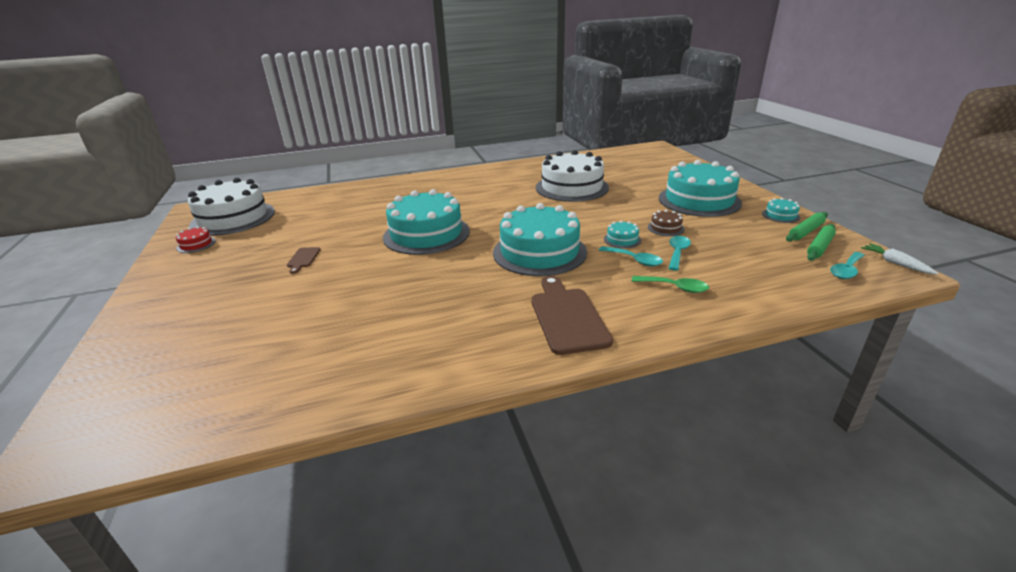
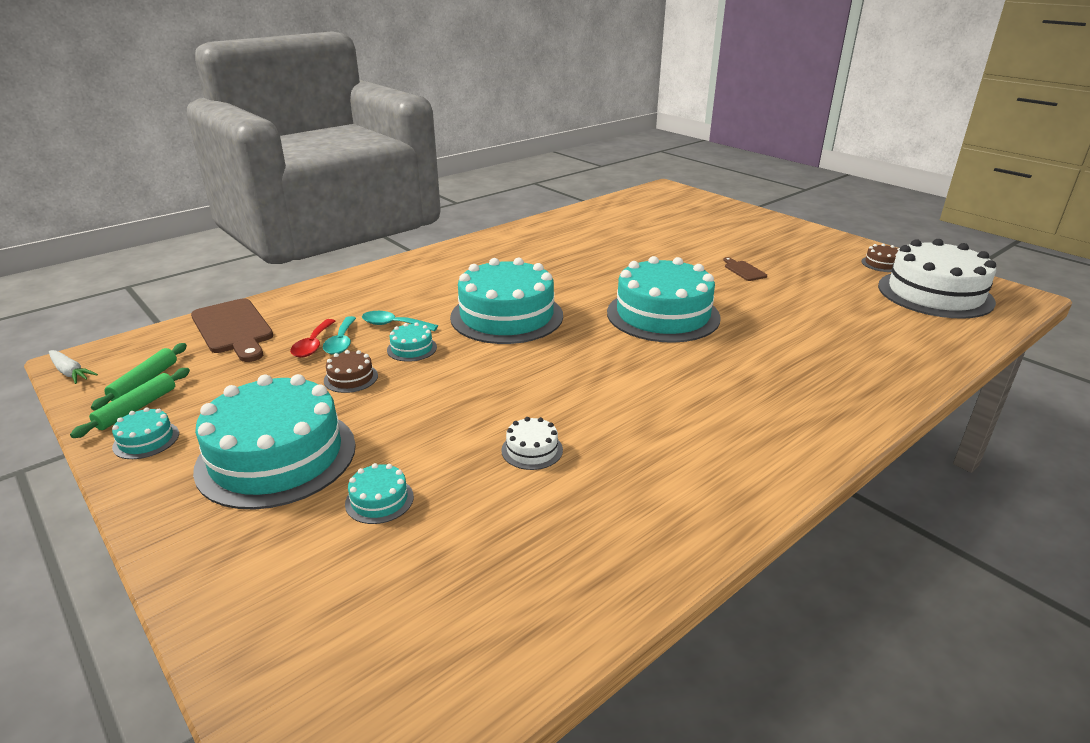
camera: 155 degrees right, 0 degrees up
red cake [176,226,216,253] -> brown cake [861,244,900,272]
brown cutting board [531,276,613,355] -> brown cutting board moved to [191,298,273,362]
white cake [536,150,609,202] -> white cake [501,417,563,470], size x0.41
green spoon [632,276,709,293] -> none
turquoise spoon [830,252,865,279] -> none
none -> red spoon [290,319,335,357]
none -> turquoise cake [345,463,414,524]

